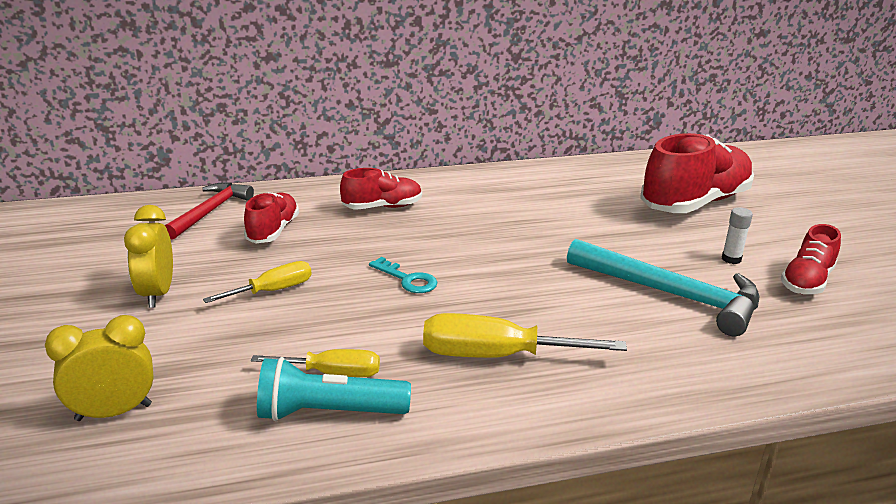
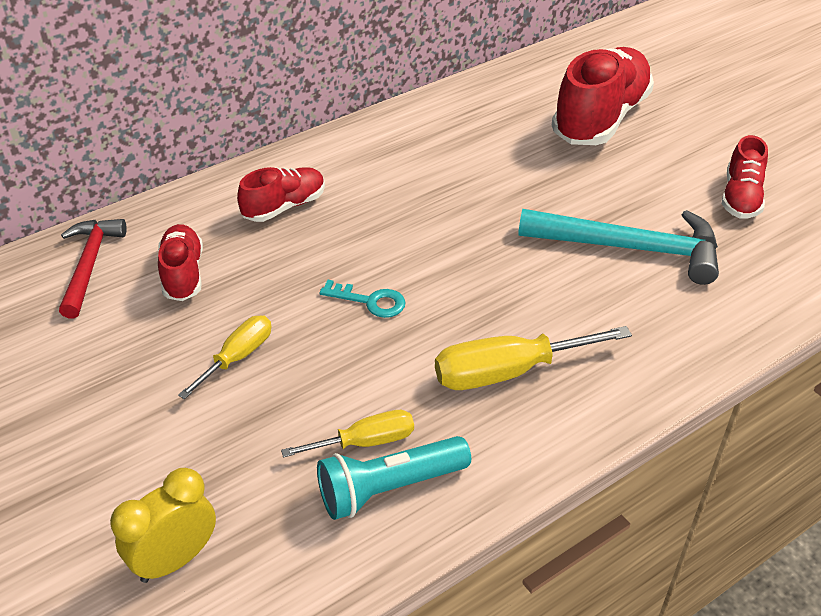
camera: 20 degrees left, 15 degrees up
yellow clock [124,205,173,308] -> none
white glue stick [722,207,753,264] -> none

